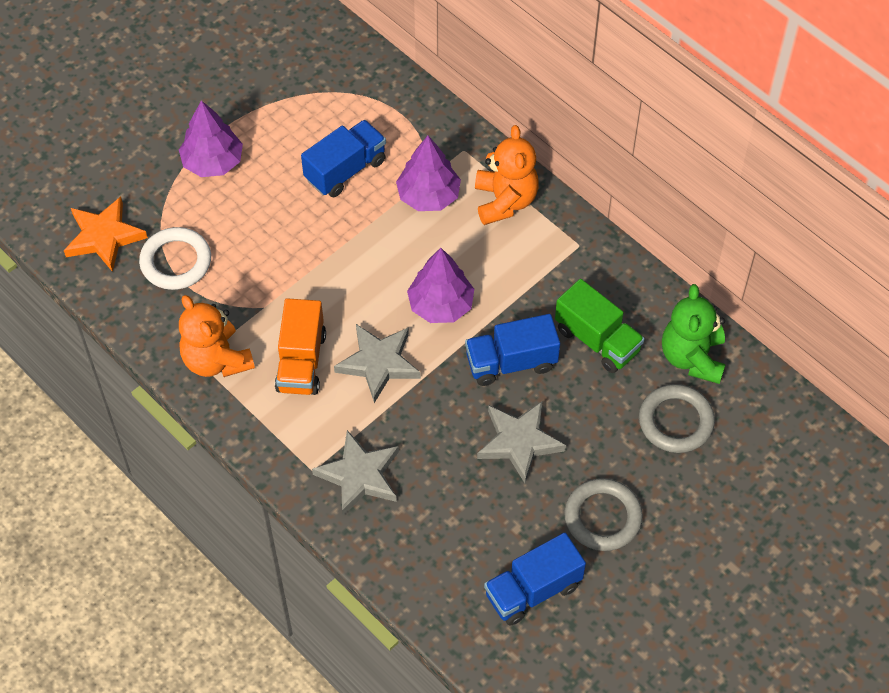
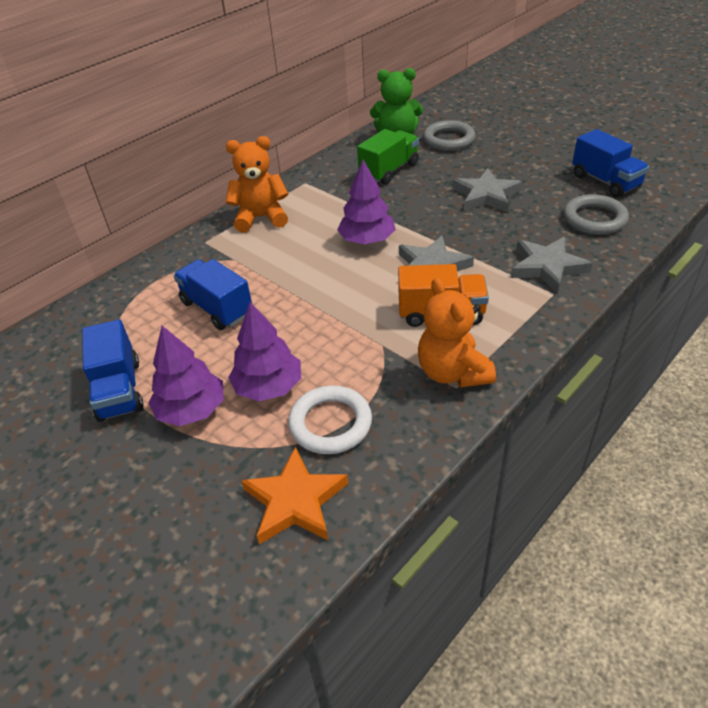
camera: 90 degrees left, 15 degrees down
orange teddy bear [179,295,255,377] -> orange teddy bear turned 105 degrees clockwise [418,278,496,388]
purple tree [396,136,461,211] -> purple tree moved to [228,302,301,401]
blue truck [465,314,560,386] -> blue truck moved to [82,319,143,422]
grey ring [564,478,643,551] -> grey ring moved to [563,194,629,235]

